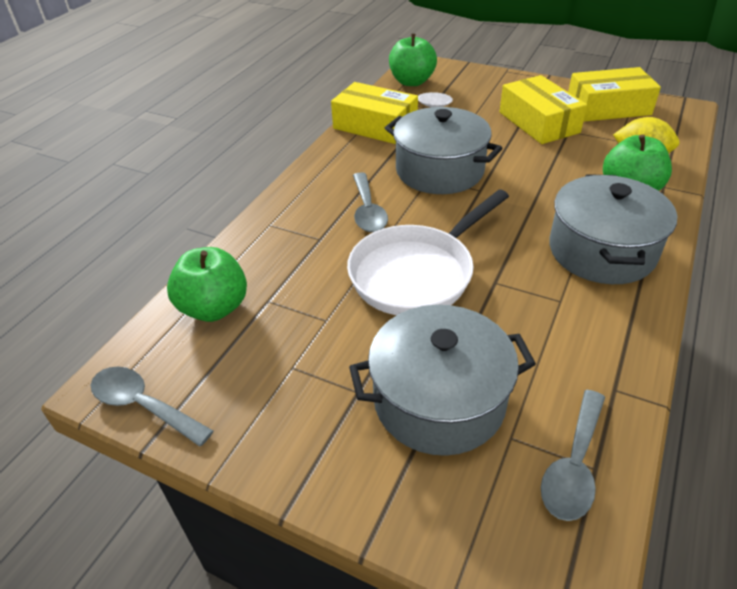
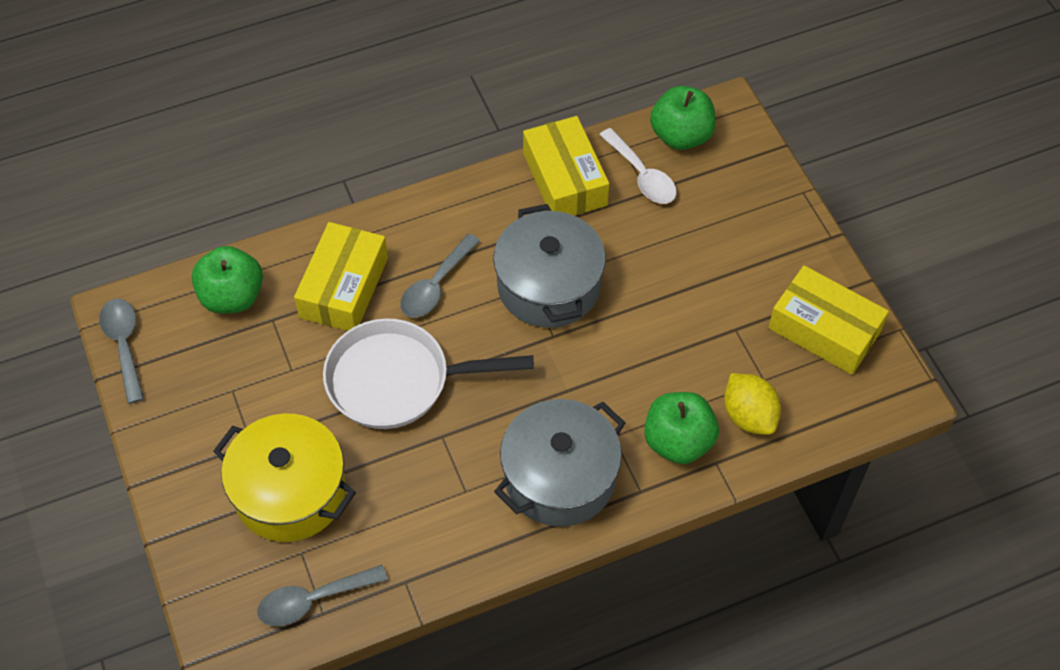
camera: 40 degrees right, 15 degrees up
grey pot [349,305,536,456] -> yellow pot [213,413,356,542]
yellow box [500,75,587,144] -> yellow box moved to [294,222,388,331]

